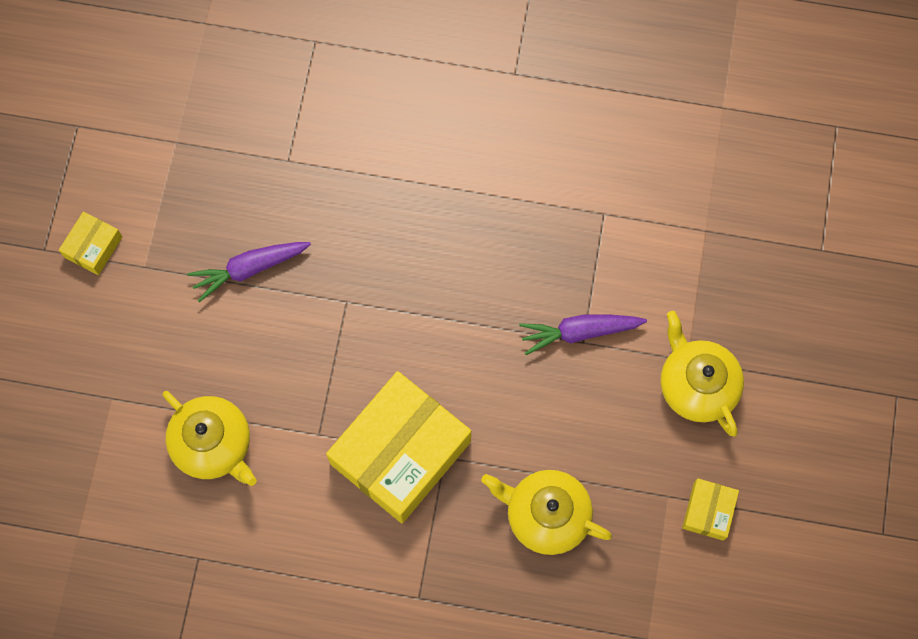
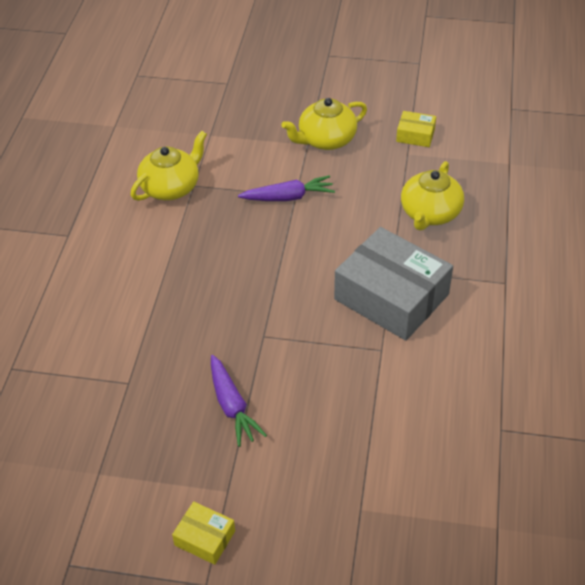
camera: 90 degrees left, 25 degrees down
yellow teapot [162,391,257,486] -> yellow teapot moved to [131,131,207,201]
yellow box [326,371,471,523] -> grey box [334,227,453,341]
purple carrot [519,315,647,355] -> purple carrot turned 90 degrees counterclockwise [238,175,335,201]

